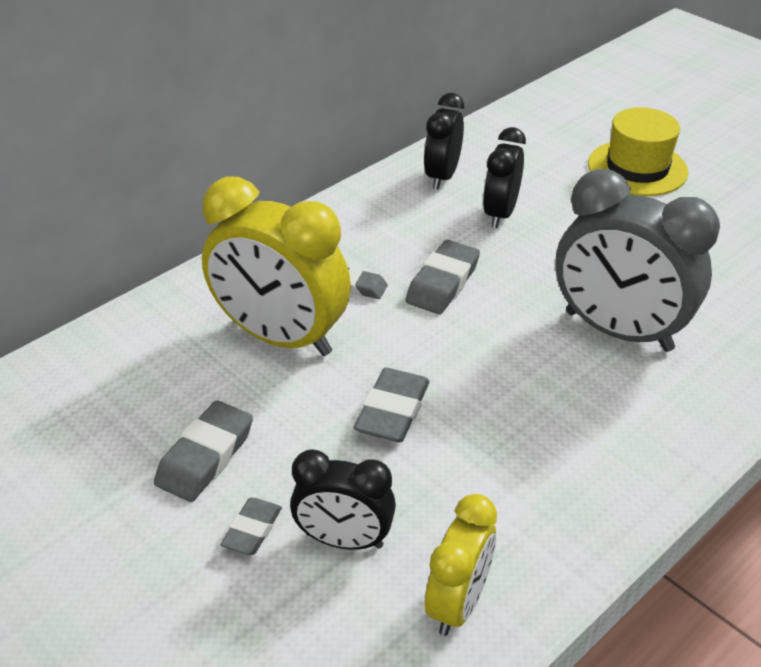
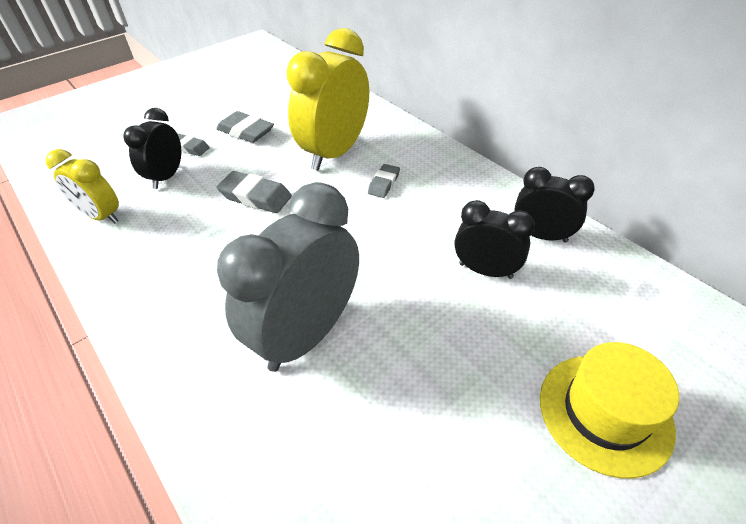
camera: 95 degrees right, 5 degrees up
grey eraser [405,240,480,314] -> none

